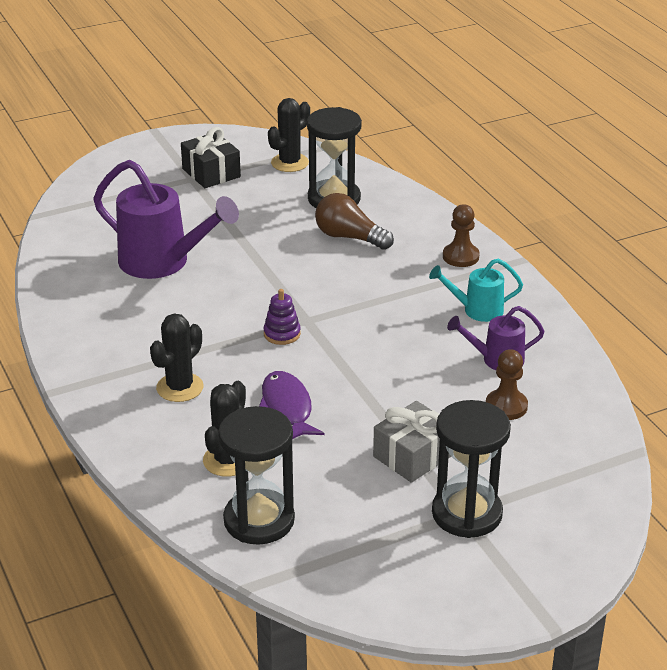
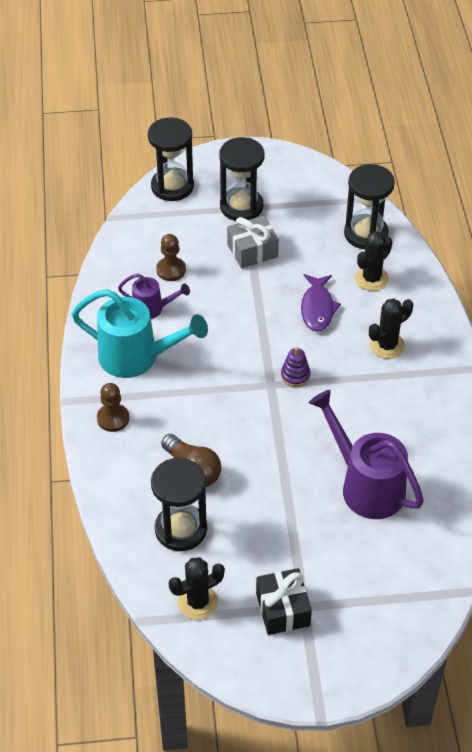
camera: 160 degrees left, 15 degrees up
turquoise watering can [429,258,523,322] -> turquoise watering can [72,289,208,378], size x1.86
none -> black hourglass [148,118,194,201]

